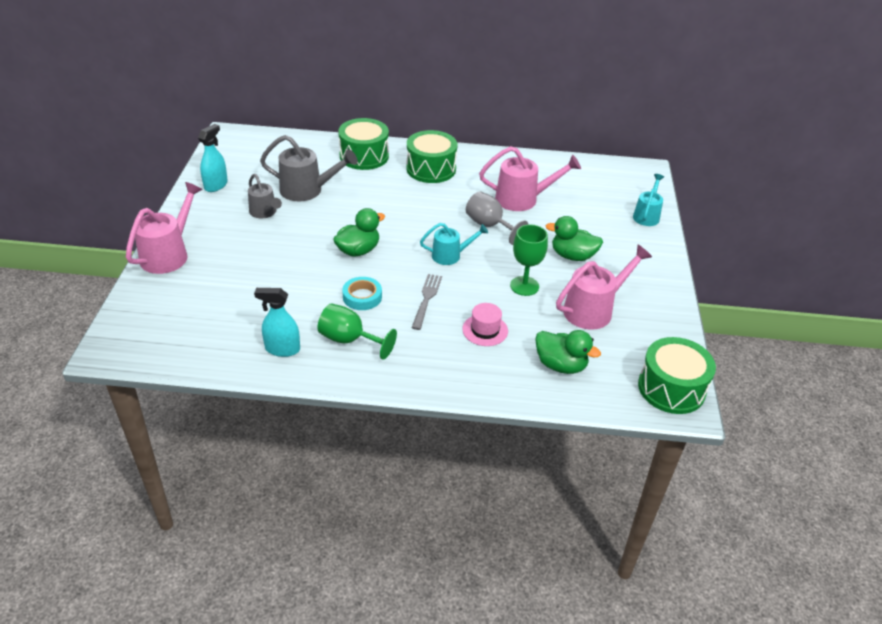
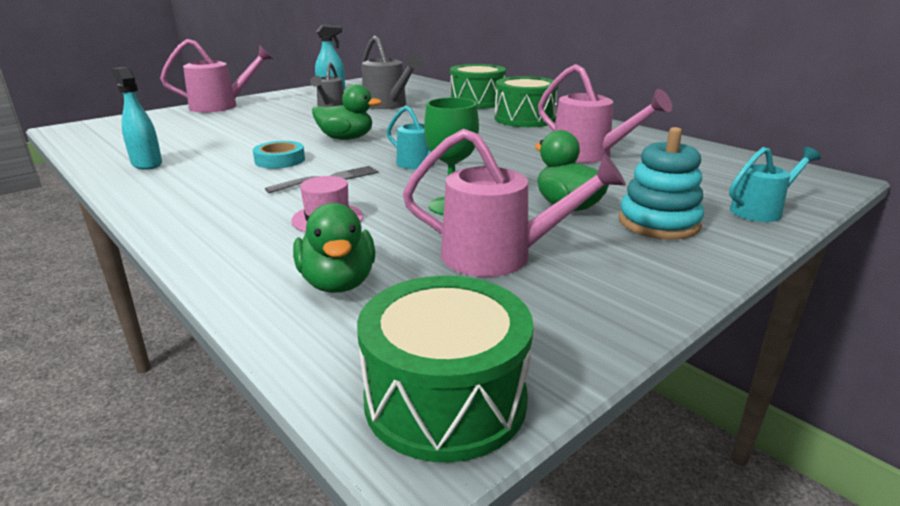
camera: 45 degrees right, 15 degrees down
green goblet [317,303,397,360] -> none
grey goblet [466,191,529,245] -> none
none -> turquoise stacking toy [619,127,704,240]

